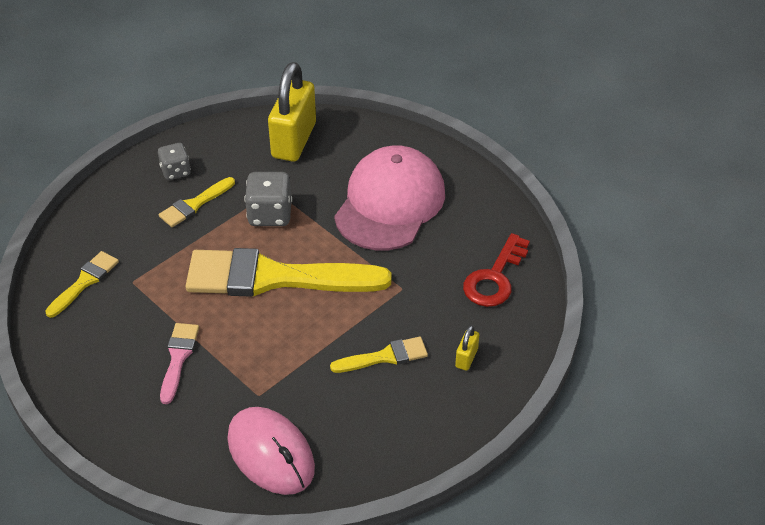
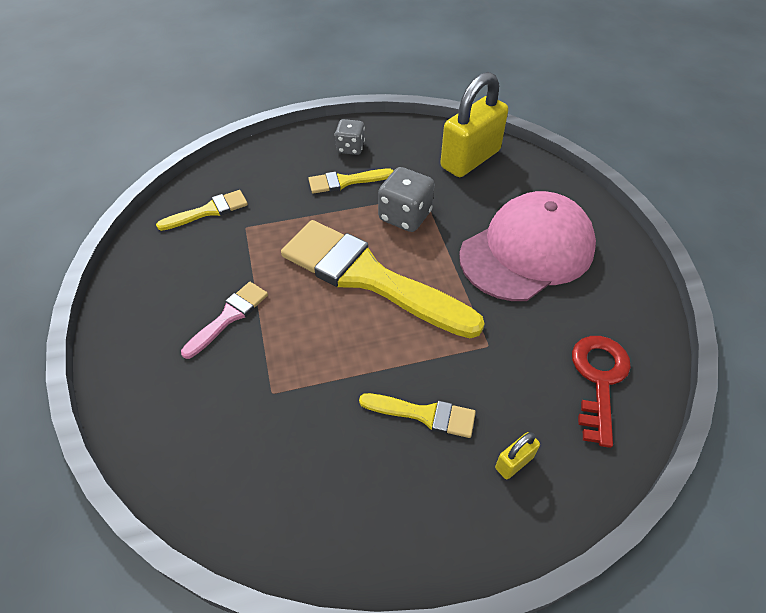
camera: 30 degrees right, 5 degrees up
pink mouse [227,407,315,495] -> none
red key [463,233,530,307] -> red key turned 135 degrees clockwise [572,336,631,448]

